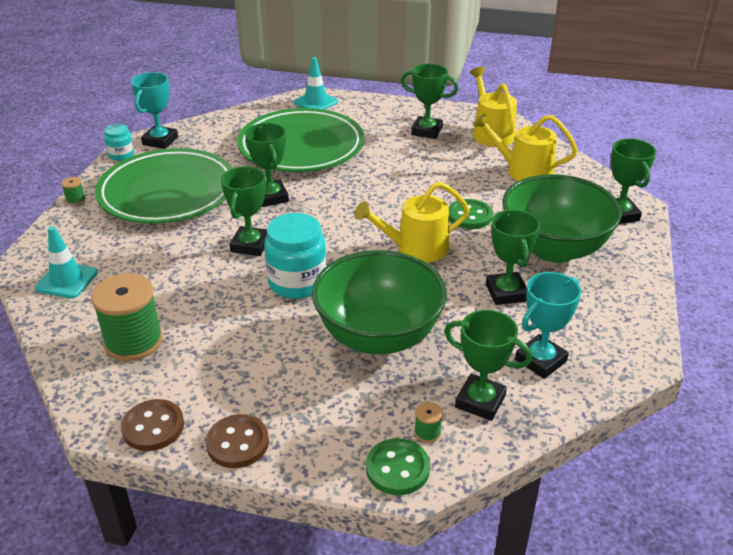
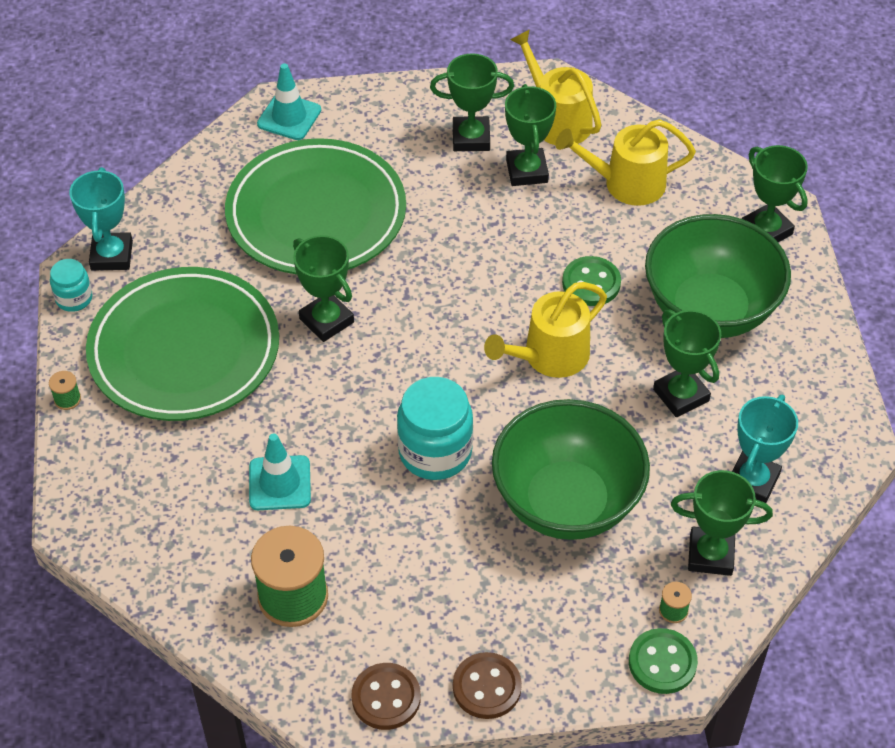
camera: 20 degrees left, 15 degrees up
turquoise traffic cone [35,226,98,299] -> turquoise traffic cone moved to [249,433,311,510]
green trophy [221,166,267,256] -> green trophy moved to [505,84,556,186]

